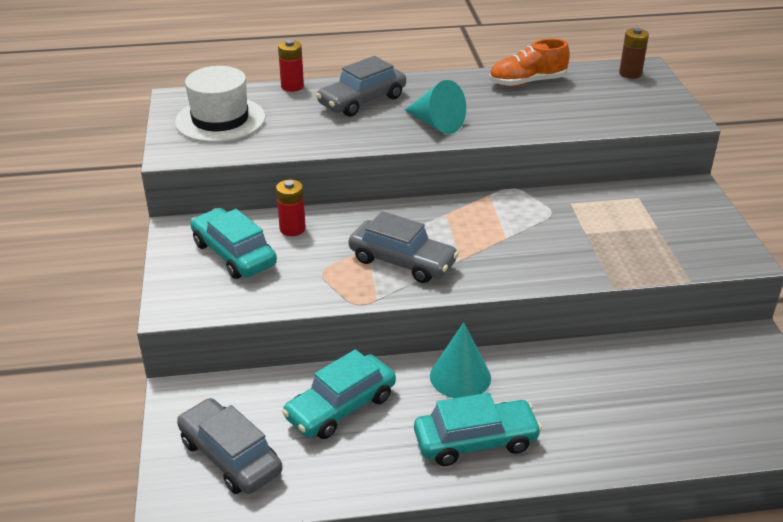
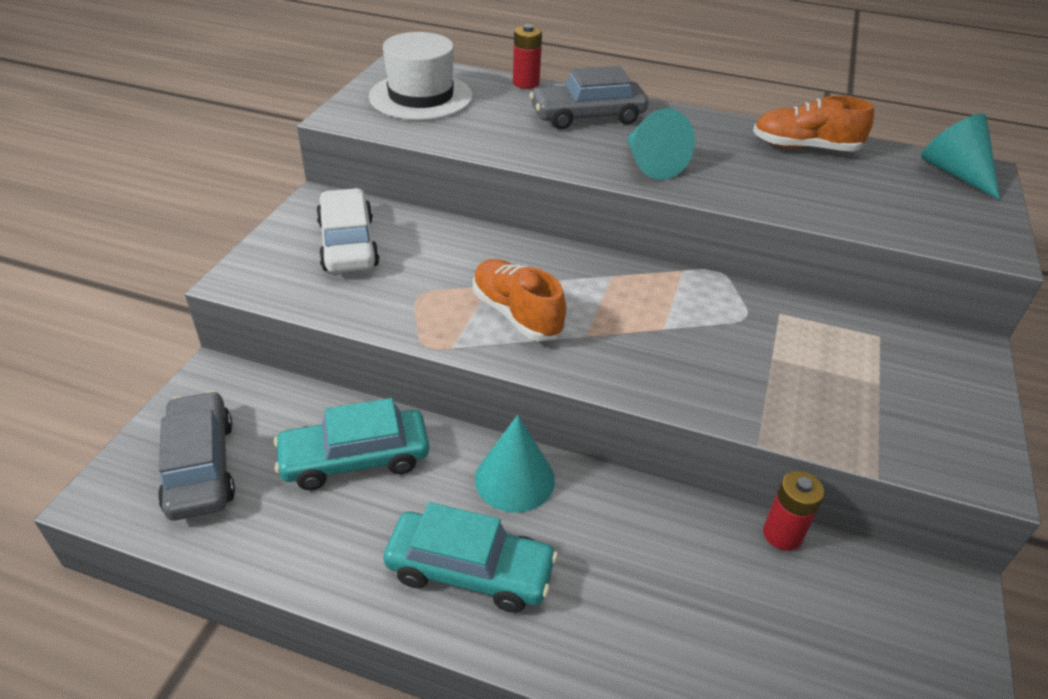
camera: 25 degrees right, 5 degrees up
turquoise car [190,208,277,279] -> white car [316,188,380,273]
red battery [276,180,306,236] -> red battery moved to [763,471,824,551]
grey car [349,211,459,283] -> orange shoe [473,259,566,341]
brown battery [619,28,649,79] -> turquoise cone [921,114,1000,200]

